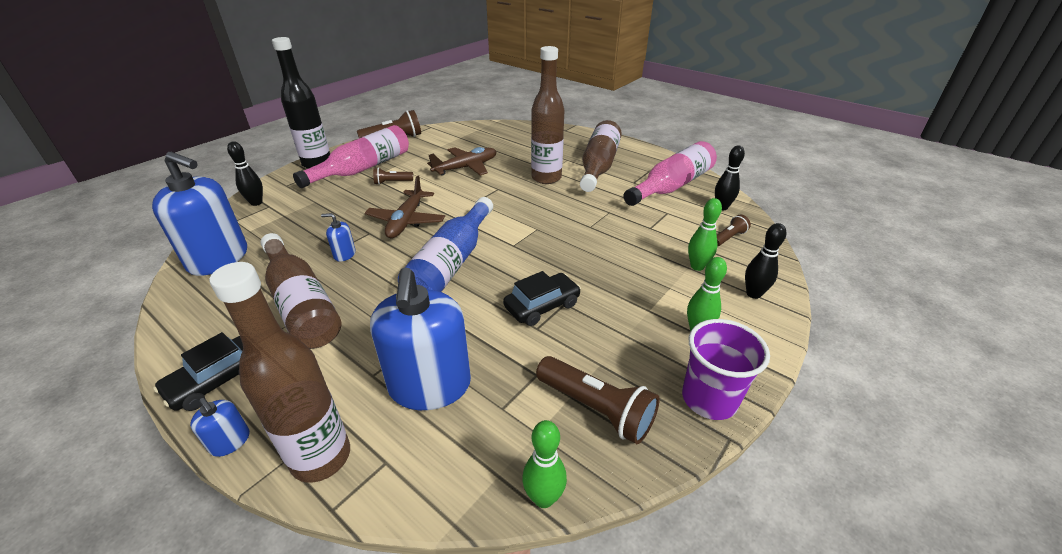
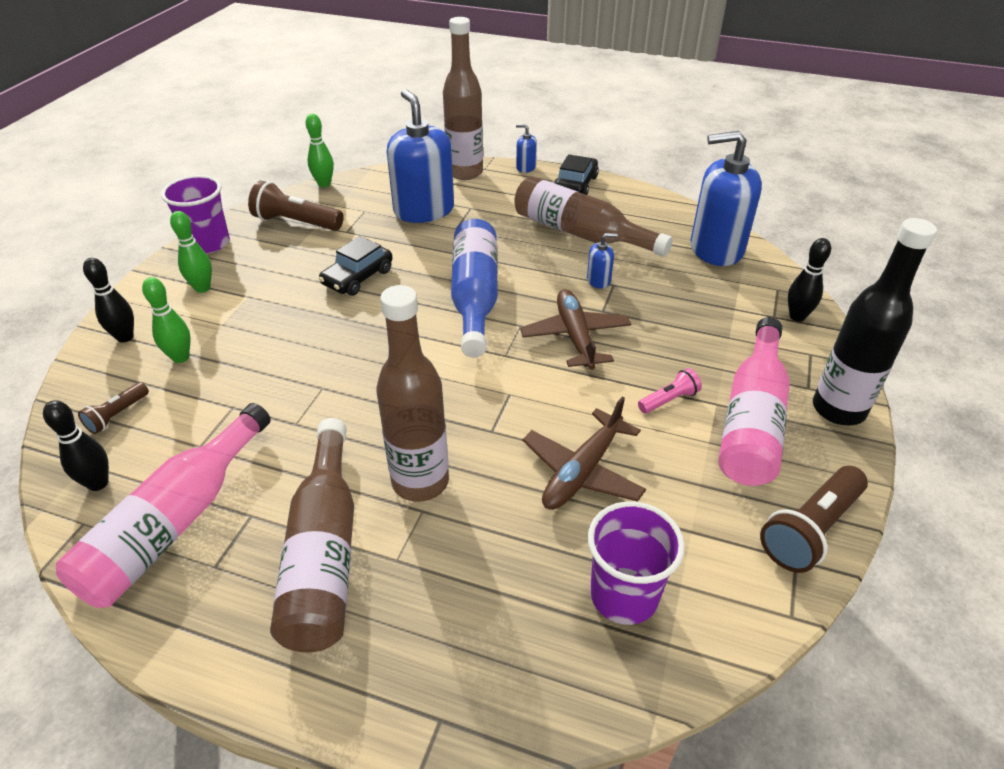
camera: 160 degrees right, 5 degrees up
brown flashlight [373,168,413,185] -> pink flashlight [638,368,702,413]
none -> purple cup [588,501,685,625]

